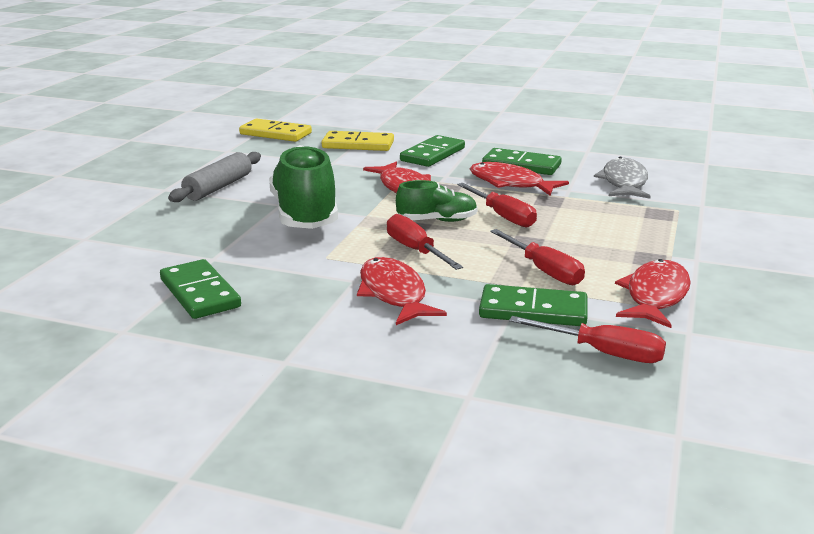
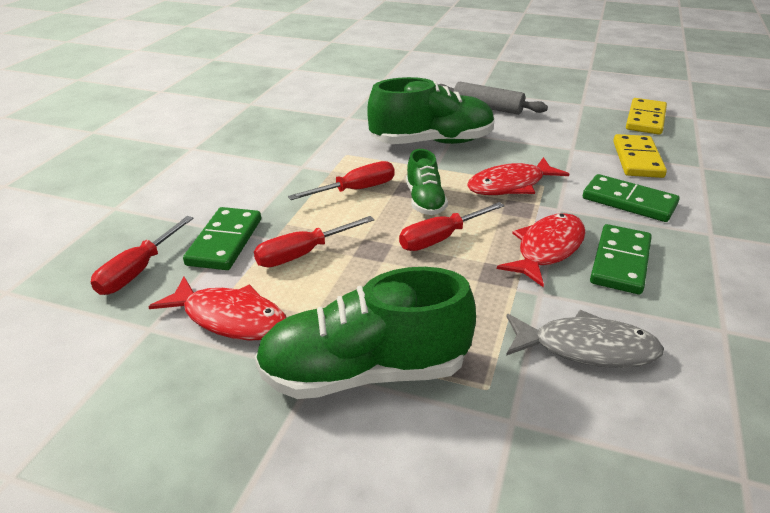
camera: 90 degrees right, 10 degrees up
green domino [160,259,241,319] -> none
red fish [357,257,447,325] -> none
none -> green shoe [255,267,476,399]

